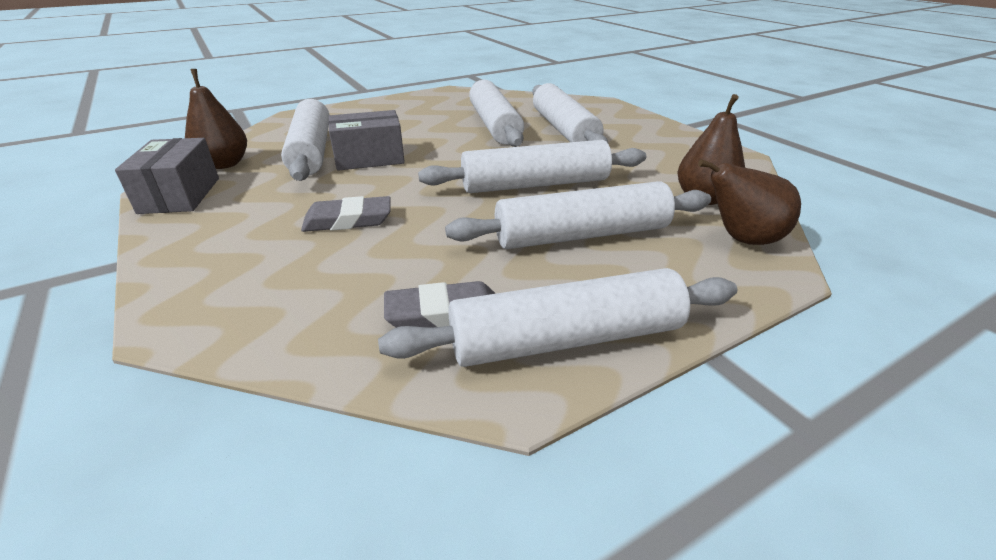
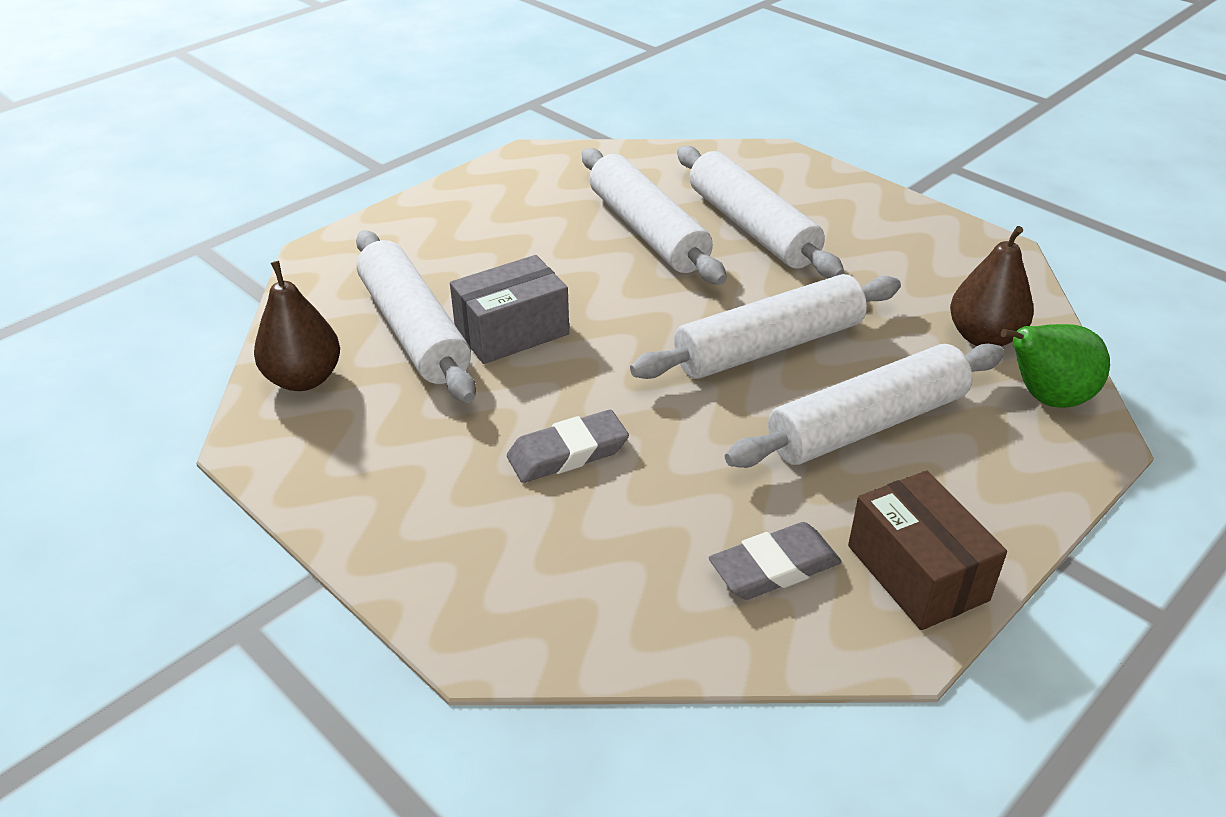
camera: 15 degrees left, 5 degrees up
grey box [115,138,219,214] -> none
white rolling pin [378,268,737,367] -> brown box [848,471,1007,630]
brown pear [698,159,801,245] -> green pear [1001,324,1110,408]

